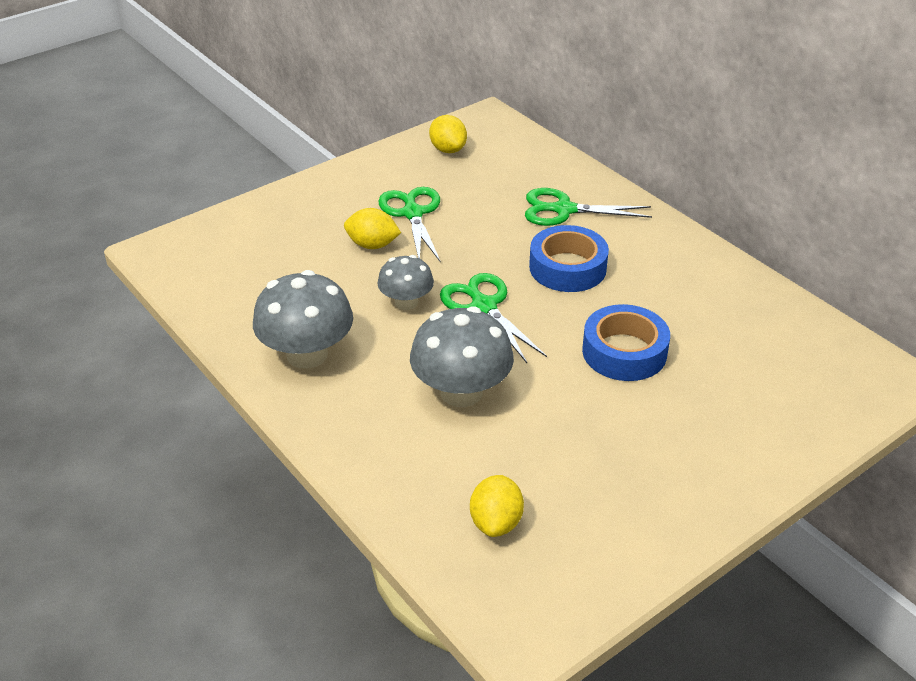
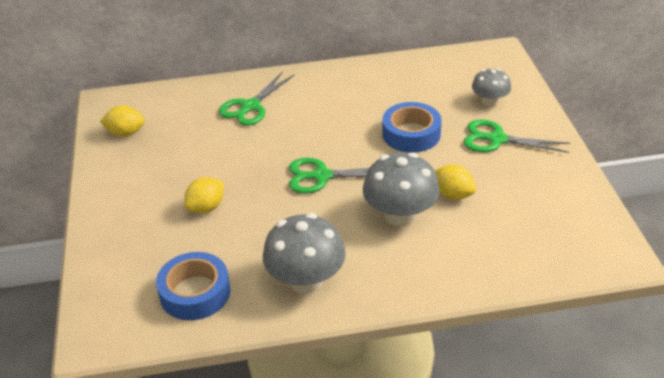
camera: 60 degrees left, 0 degrees up
grey mushroom [377,255,434,310] -> grey mushroom moved to [472,68,512,107]
green scissors [378,187,441,263] -> green scissors moved to [463,119,570,153]
yellow lemon [470,475,524,537] -> yellow lemon moved to [435,164,476,200]
blue tape [529,225,609,292] -> blue tape moved to [156,252,230,320]

